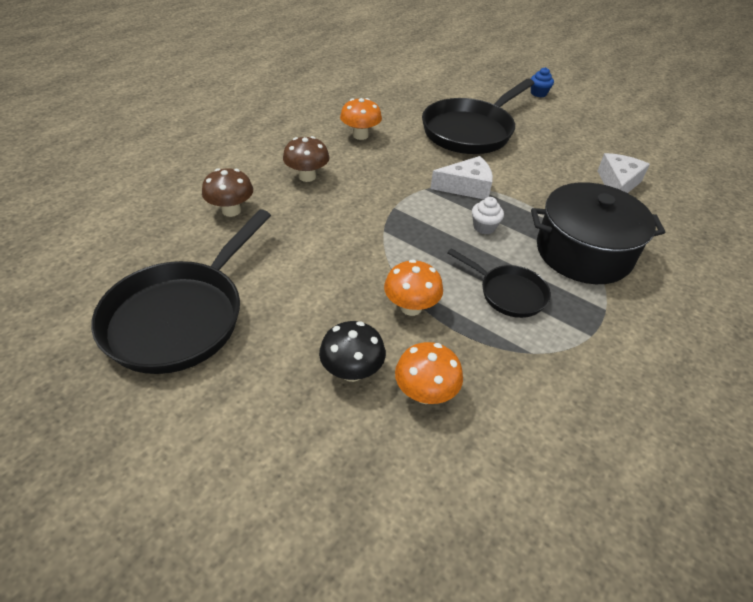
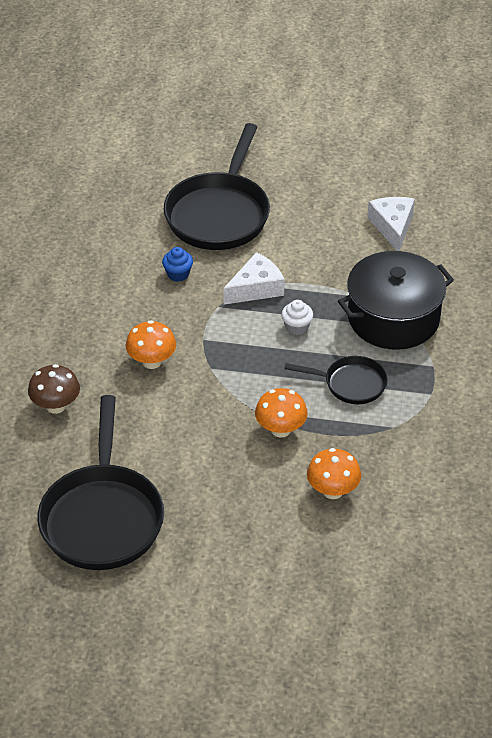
camera: 25 degrees left, 0 degrees up
brown mushroom [283,136,329,182] -> none
black mushroom [319,321,386,382] -> none
orange mushroom [340,98,382,140] -> orange mushroom moved to [126,320,176,369]
blue cupcake [531,67,554,97] -> blue cupcake moved to [162,247,193,282]

